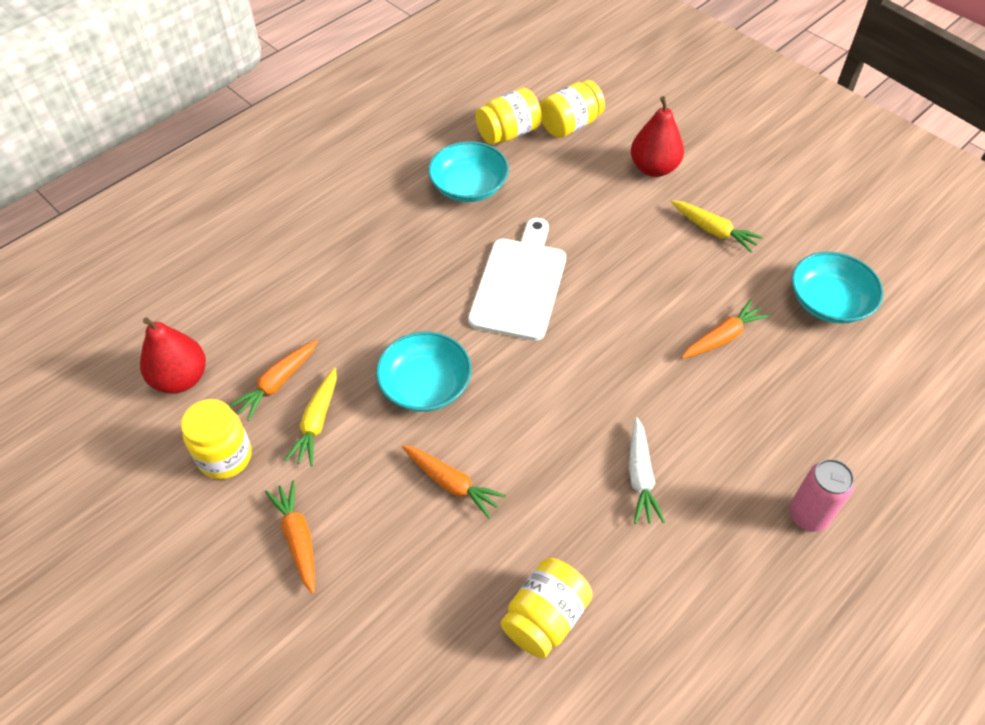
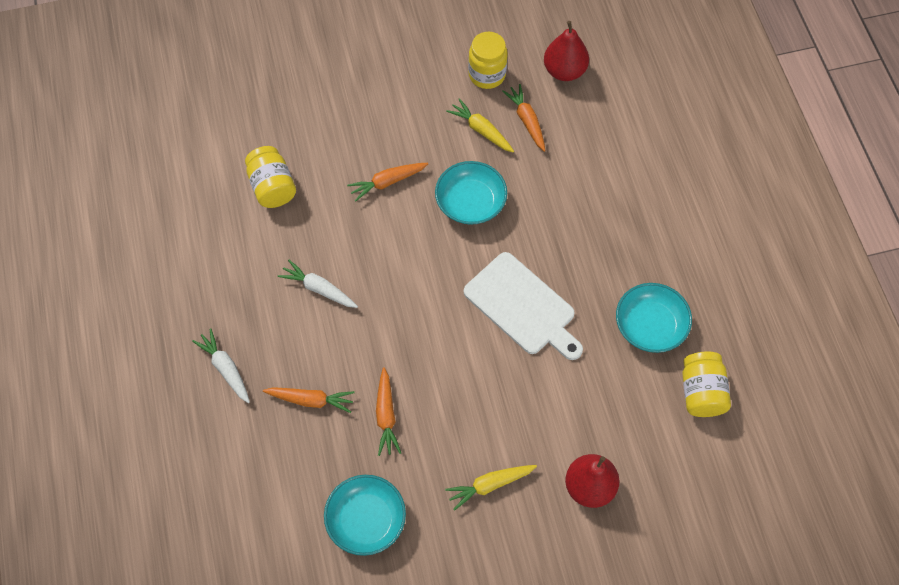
camera: 120 degrees right, 10 degrees up
orange carrot [265,481,315,594] -> orange carrot moved to [263,387,355,413]
yellow jar [540,80,605,138] -> none
pink can [789,459,854,532] -> white carrot [192,328,250,403]

